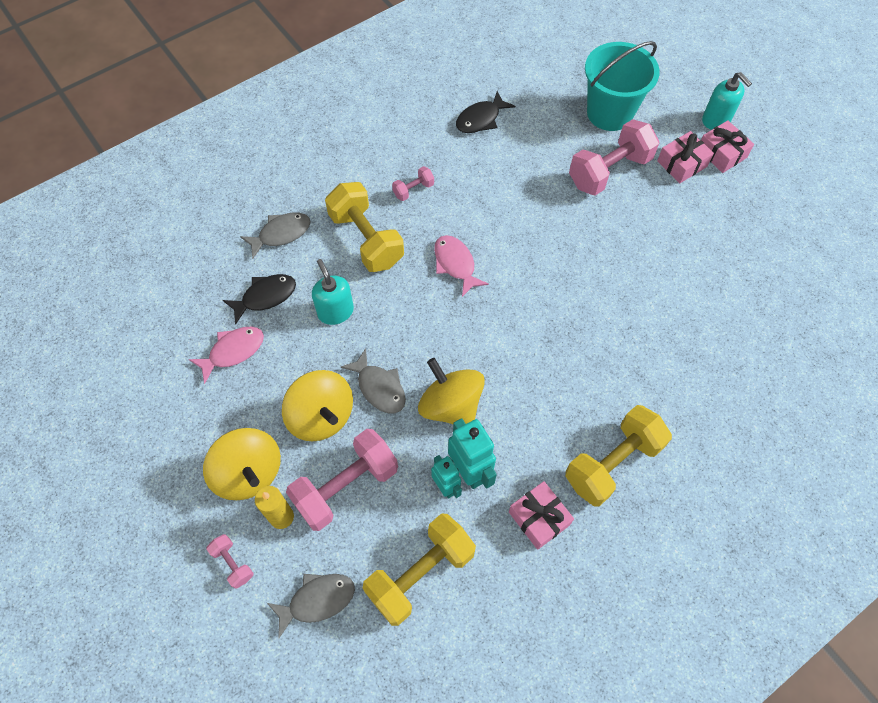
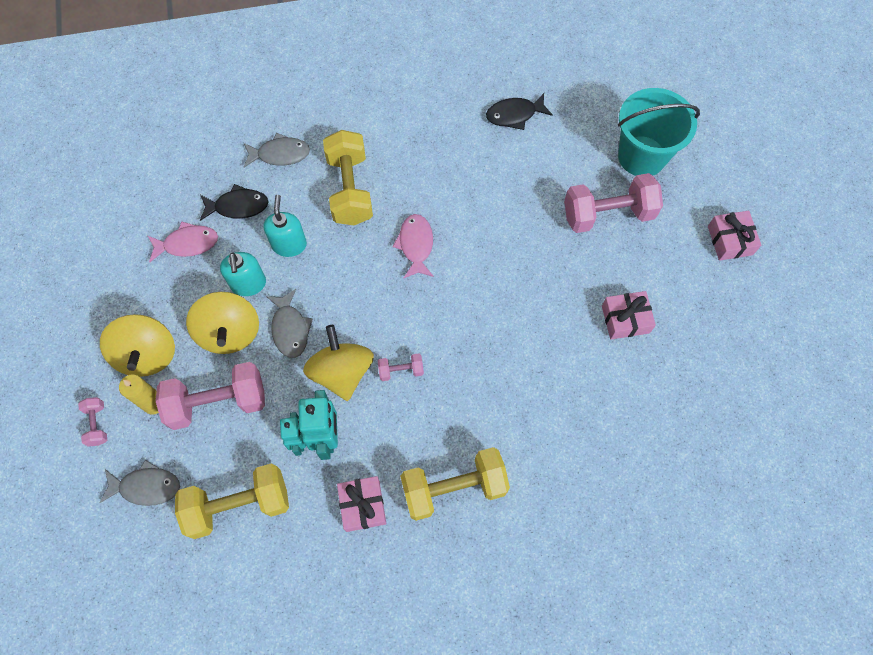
camera: 25 degrees right, 5 degrees up
pink dumbbell [392,166,434,201] -> pink dumbbell moved to [378,353,424,381]
pink gift [657,131,714,183] -> pink gift moved to [602,291,656,339]
turquoise soap dispenser [702,72,752,130] -> turquoise soap dispenser moved to [220,252,266,296]

